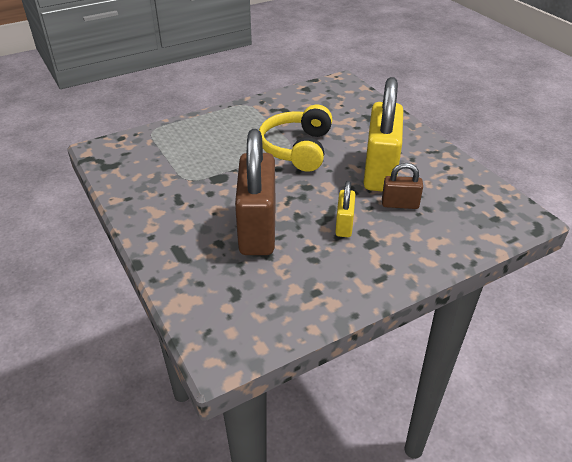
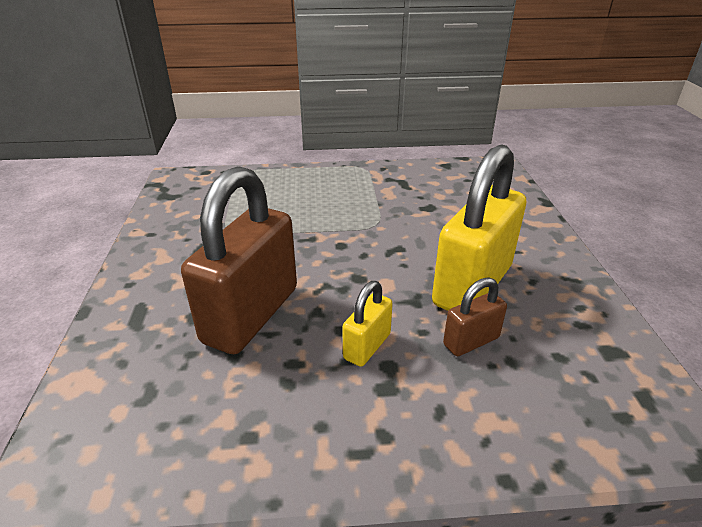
camera: 25 degrees right, 5 degrees down
yellow headphones [259,105,332,172] -> none
brown padlock [382,163,423,209] -> brown padlock turned 60 degrees counterclockwise [443,278,507,356]

